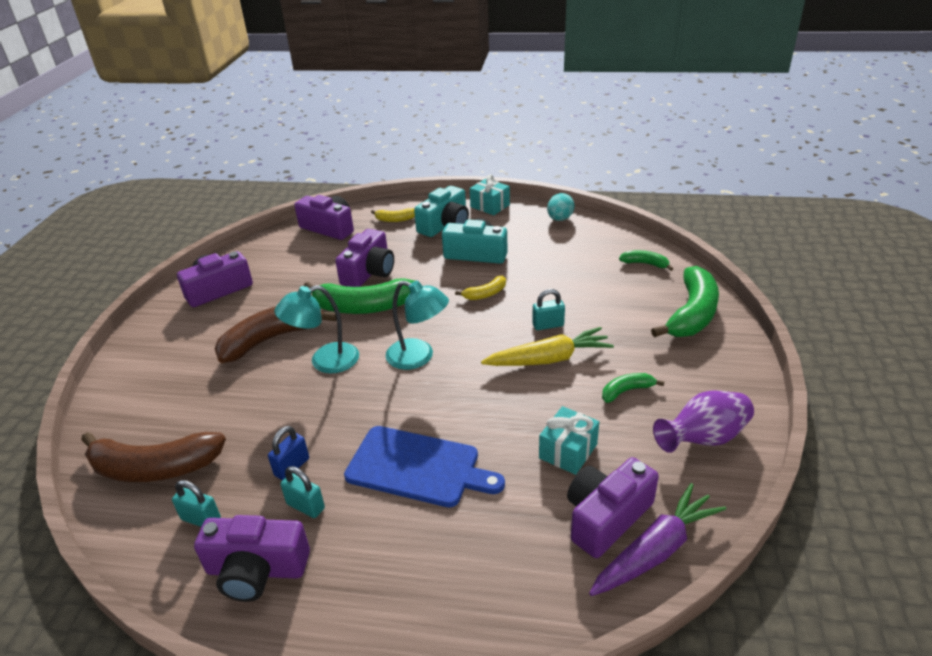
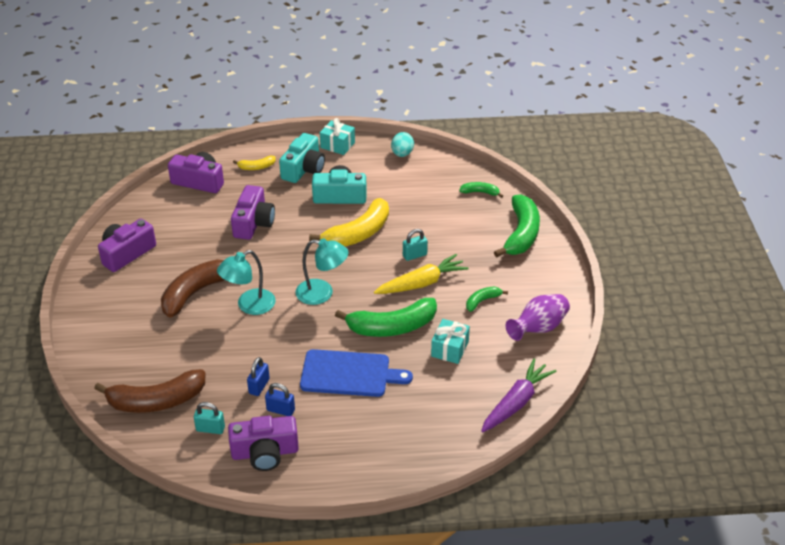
camera: 15 degrees left, 5 degrees up
turquoise padlock [280,466,325,518] -> blue padlock [265,383,295,416]
green banana [304,278,415,314] -> green banana moved to [335,298,437,337]
yellow banana [455,276,506,300] -> yellow banana [309,198,389,246], size x2.07
purple camera [567,457,659,558] -> none

